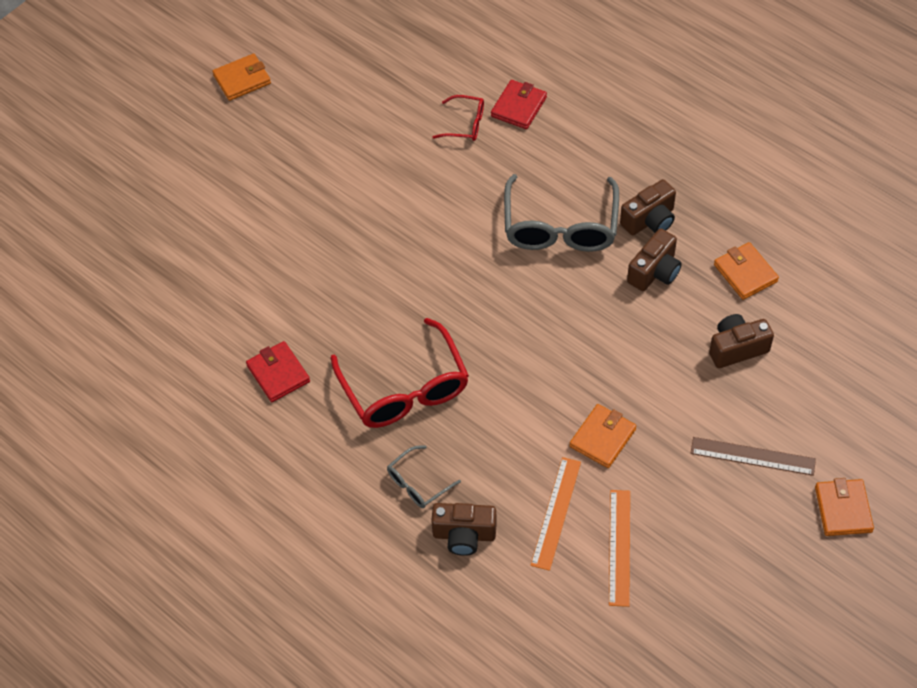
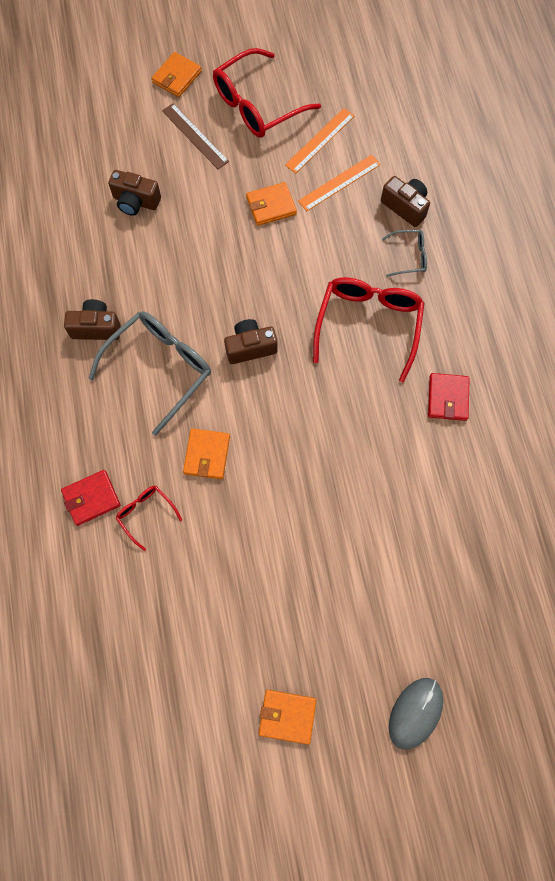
camera: 145 degrees left, 15 degrees up
brown camera [627,229,682,291] -> brown camera moved to [224,319,277,364]
orange wallet [714,242,779,300] -> orange wallet moved to [183,429,230,479]
none -> red glasses [213,48,321,138]
none -> grey mouse [389,678,443,750]

